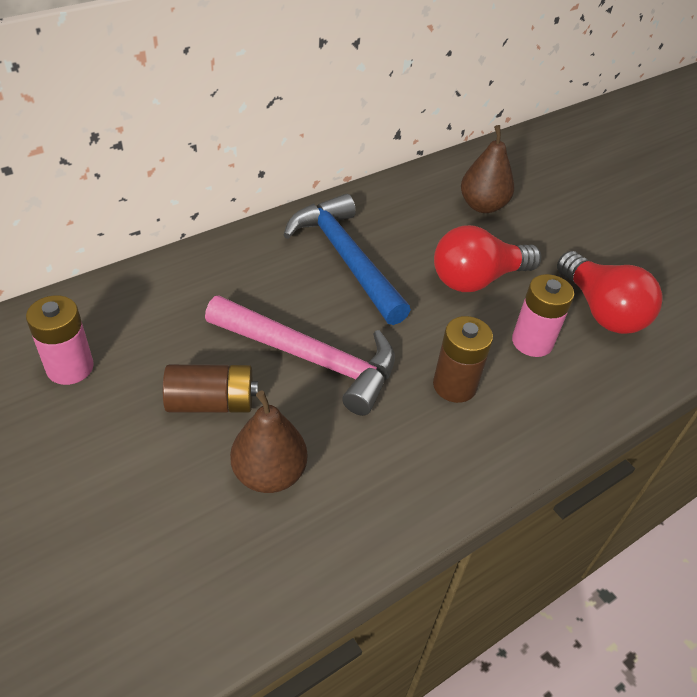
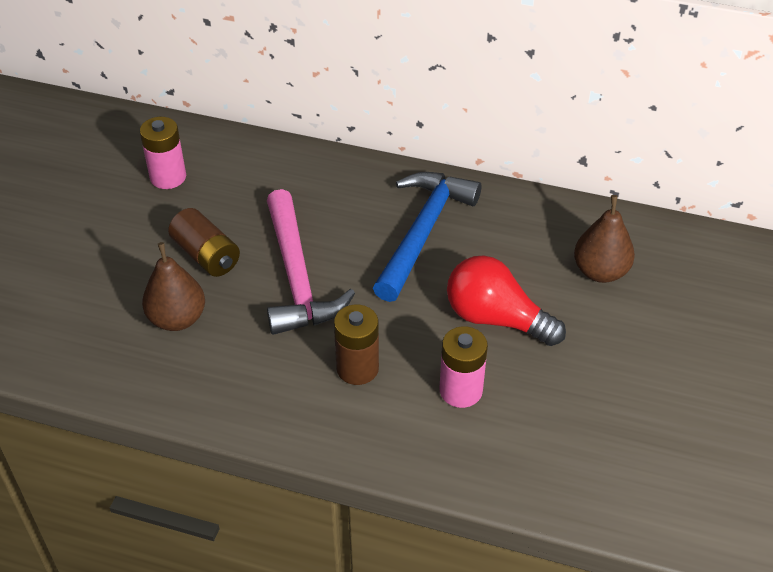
camera: 55 degrees right, 0 degrees up
red light bulb [557,251,663,334] -> none

